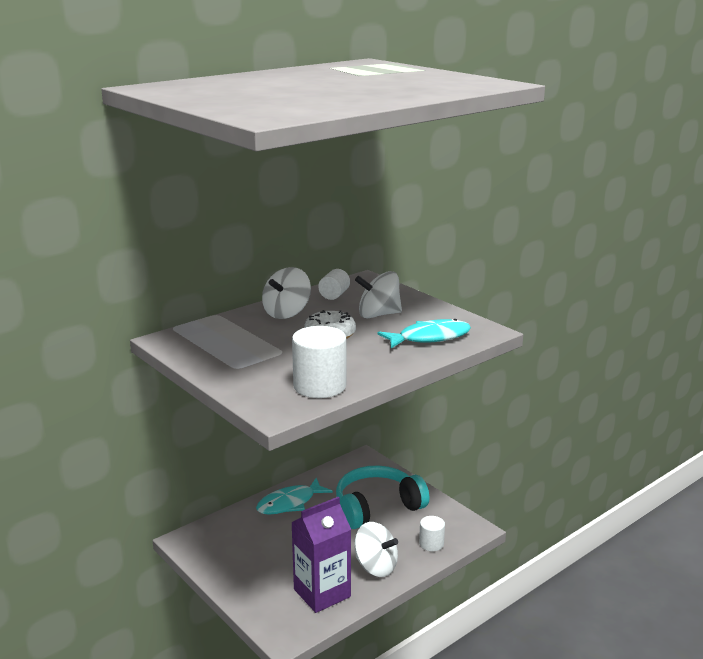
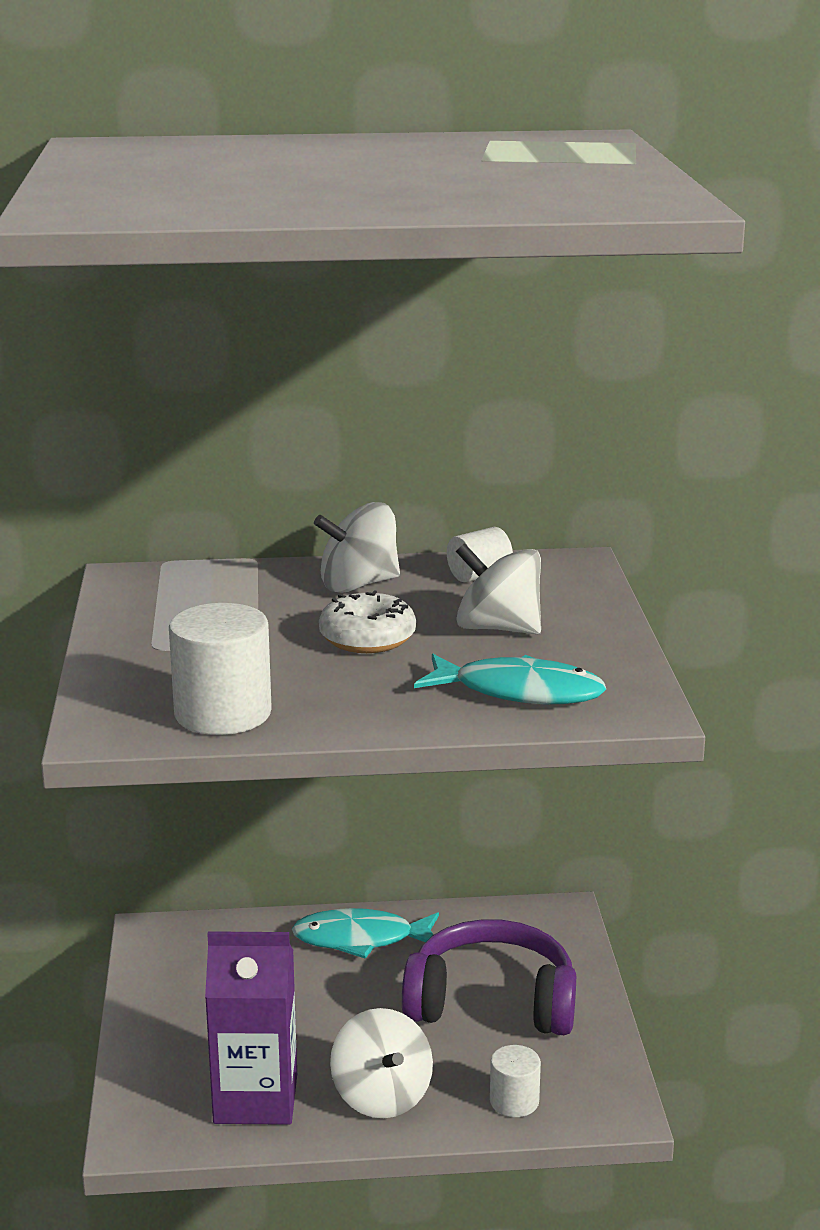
camera: 35 degrees right, 0 degrees up
turquoise headphones [336,465,430,529] -> purple headphones [402,919,576,1035]

